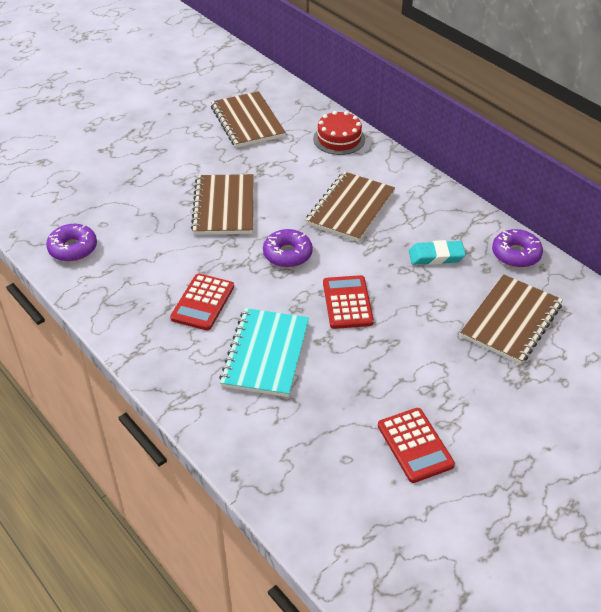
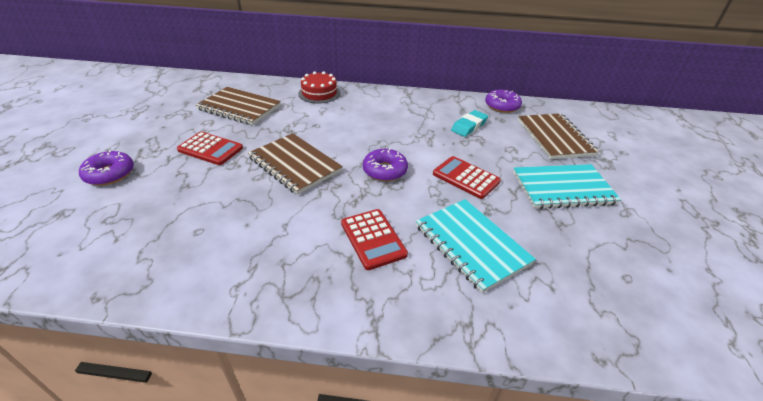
camera: 45 degrees left, 5 degrees down
purple donut [46,224,97,262] -> purple donut moved to [79,150,134,185]
brown notebook [306,172,395,242] -> none
red calculator [378,408,455,483] -> red calculator moved to [177,132,243,165]
none -> turquoise notebook [513,164,621,209]

